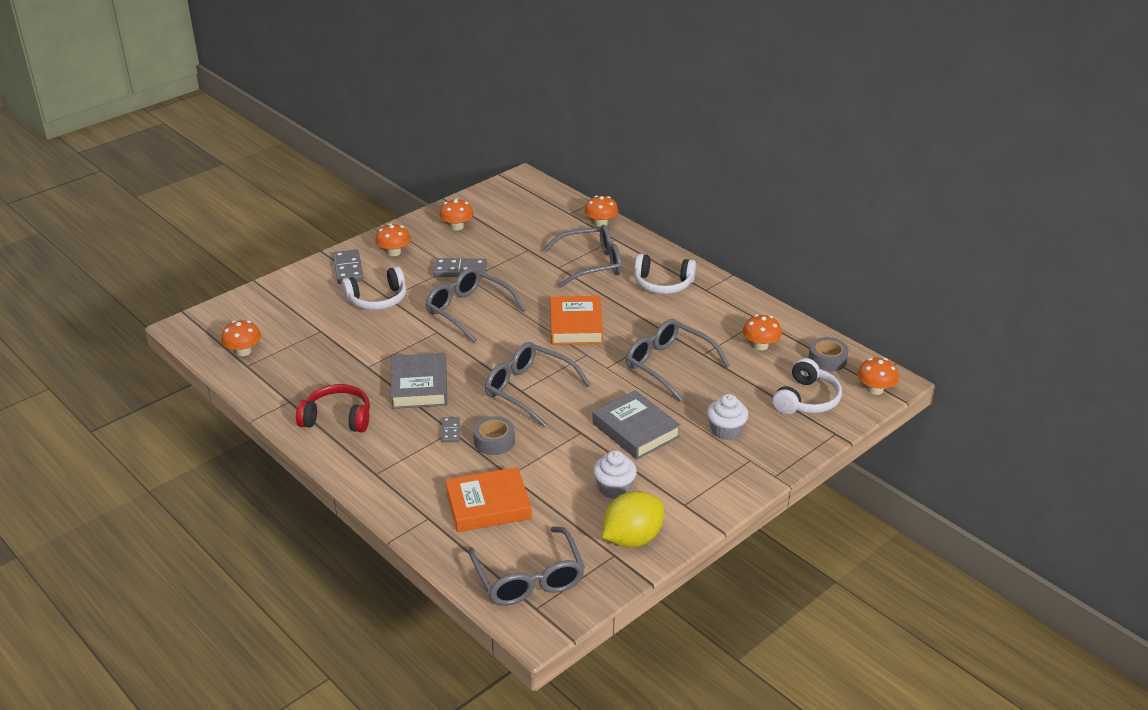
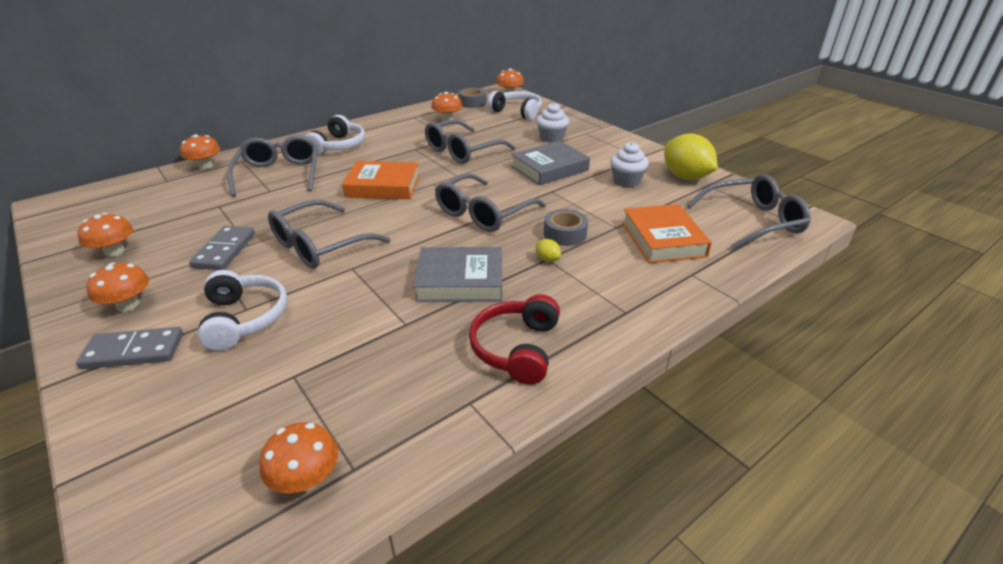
camera: 85 degrees left, 0 degrees up
grey domino [442,417,460,443] -> yellow lemon [536,239,561,262]

